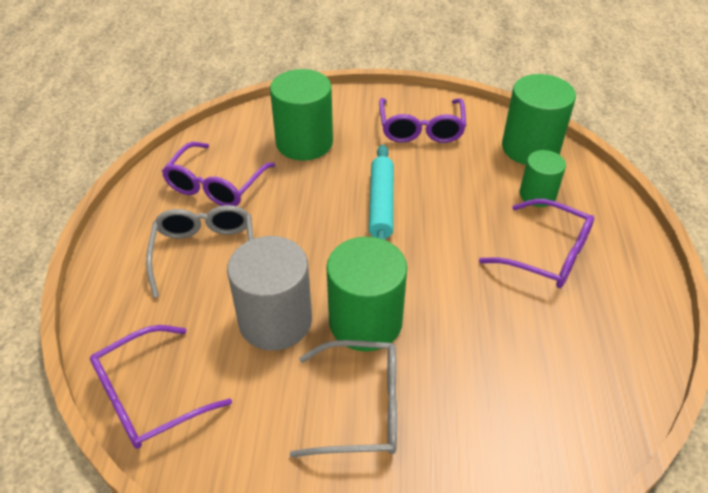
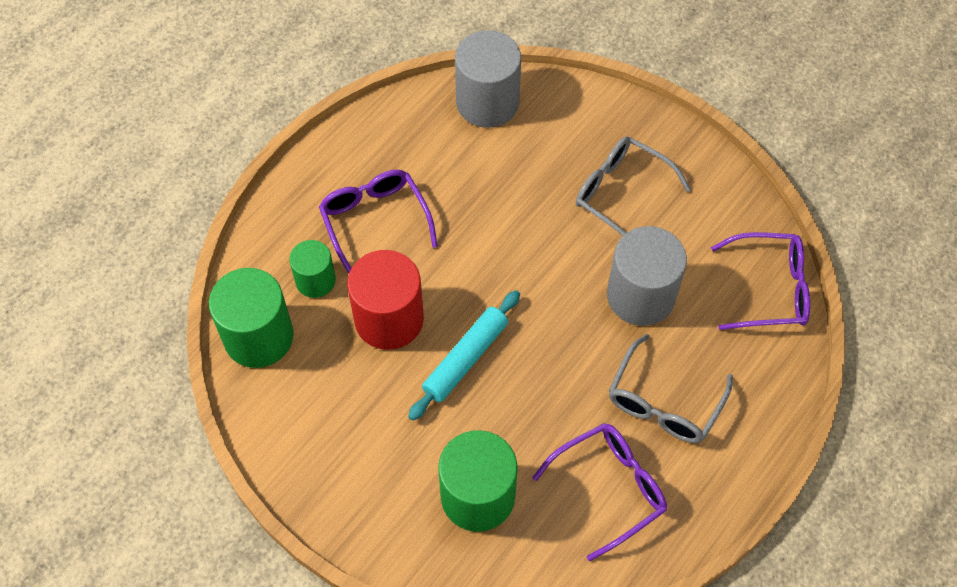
camera: 145 degrees left, 15 degrees up
green cylinder [326,237,407,351] -> none
purple glasses [379,98,466,143] -> none
none -> red cylinder [347,250,424,350]
none -> grey cylinder [455,30,521,128]

